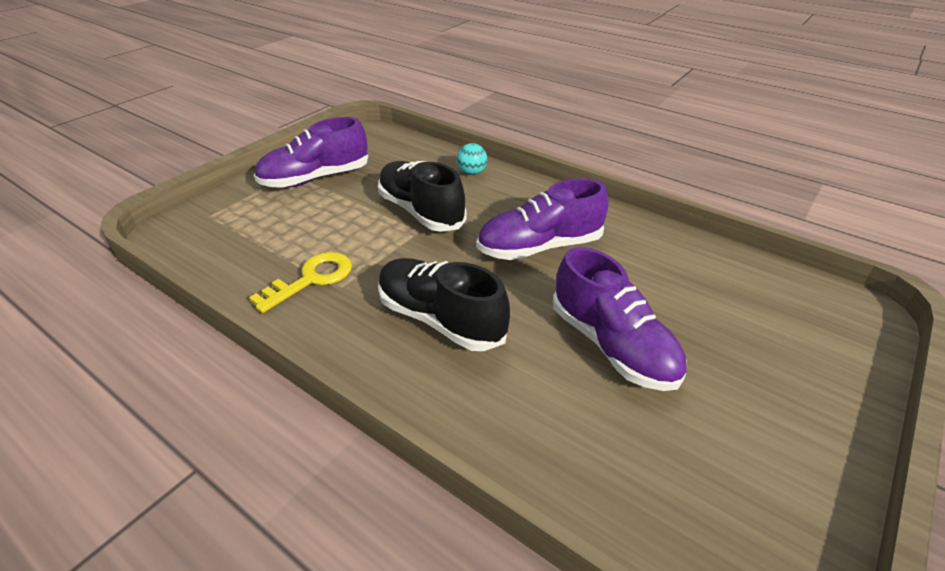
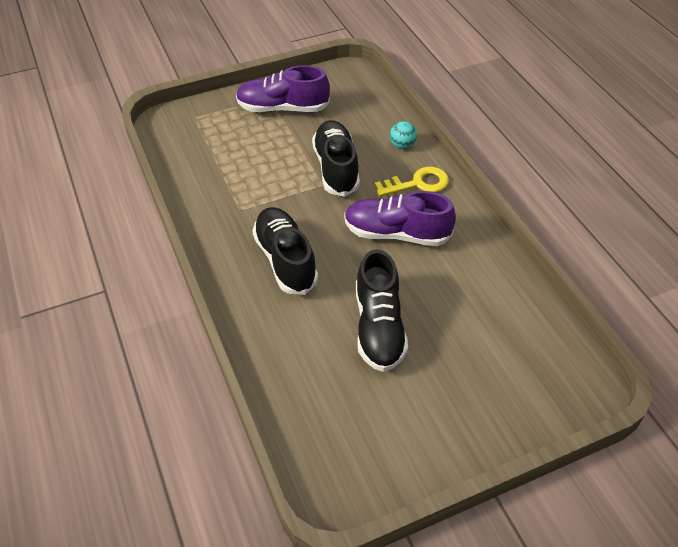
camera: 30 degrees right, 10 degrees up
yellow key [249,252,352,313] -> yellow key moved to [374,167,449,197]
purple shoe [553,247,686,391] -> black shoe [356,249,408,372]

